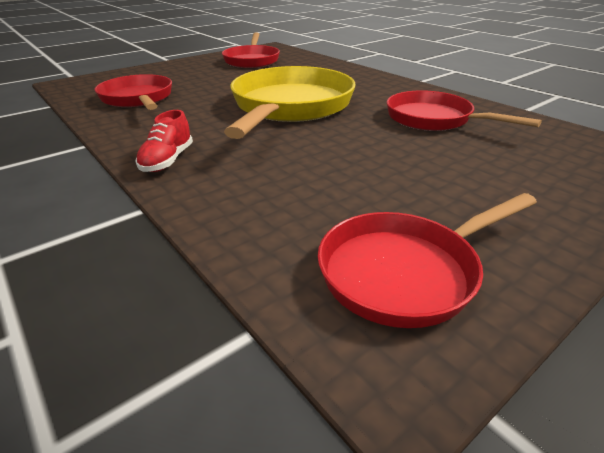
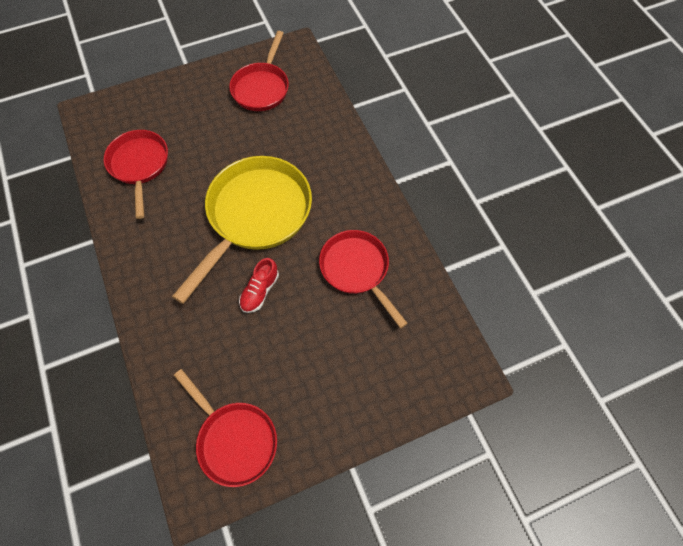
camera: 15 degrees right, 30 degrees up
red shoe [136,110,193,172] -> red shoe moved to [239,258,279,313]
red pan [318,193,537,328] -> red pan turned 120 degrees counterclockwise [174,369,277,487]

